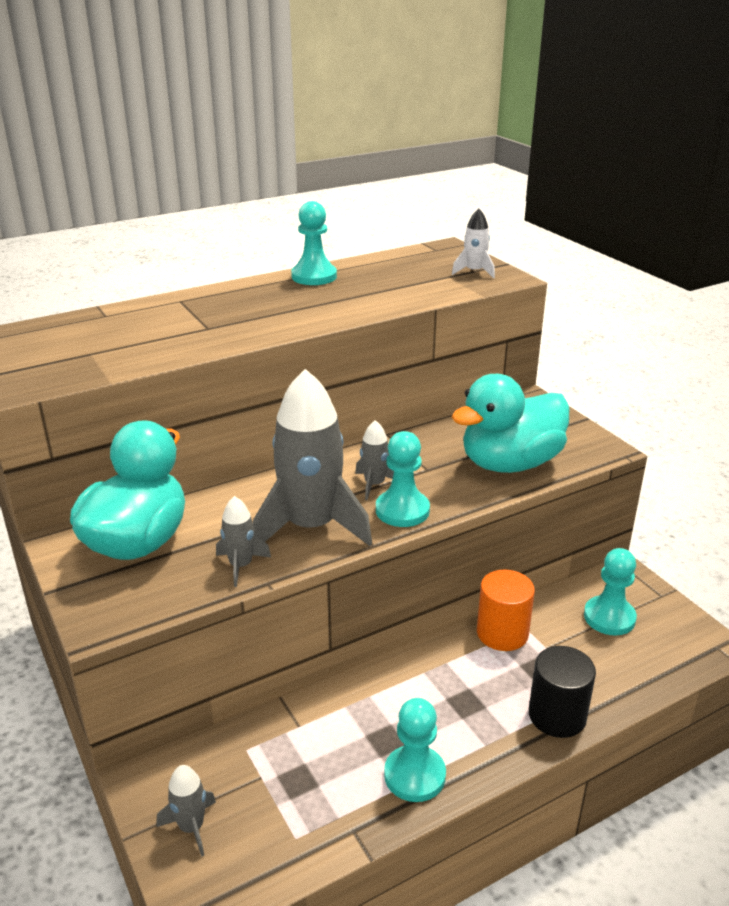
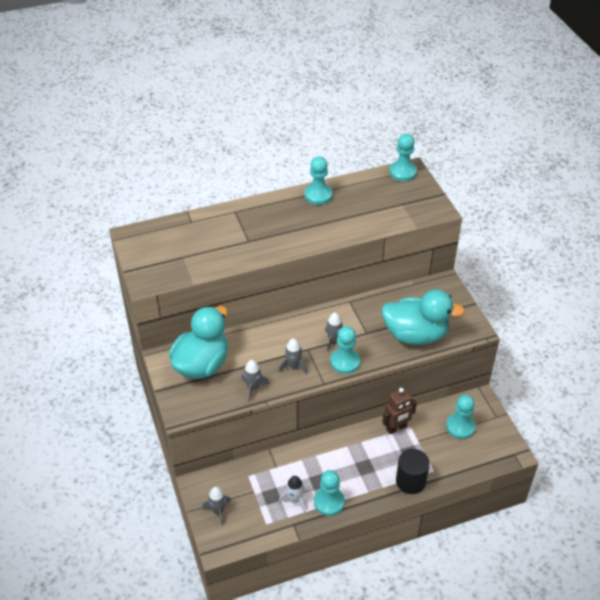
camera: 10 degrees right, 15 degrees up
grey rocket [253,369,372,546] -> grey rocket [279,338,307,375], size x0.45
turquoise duck [451,374,569,473] -> turquoise duck turned 150 degrees counterclockwise [381,290,465,345]
white rocket [452,209,495,278] -> white rocket moved to [279,476,306,512]
orange cylinder [477,570,535,651] -> brown robot [382,388,417,434]
none -> turquoise pawn [389,134,417,181]

